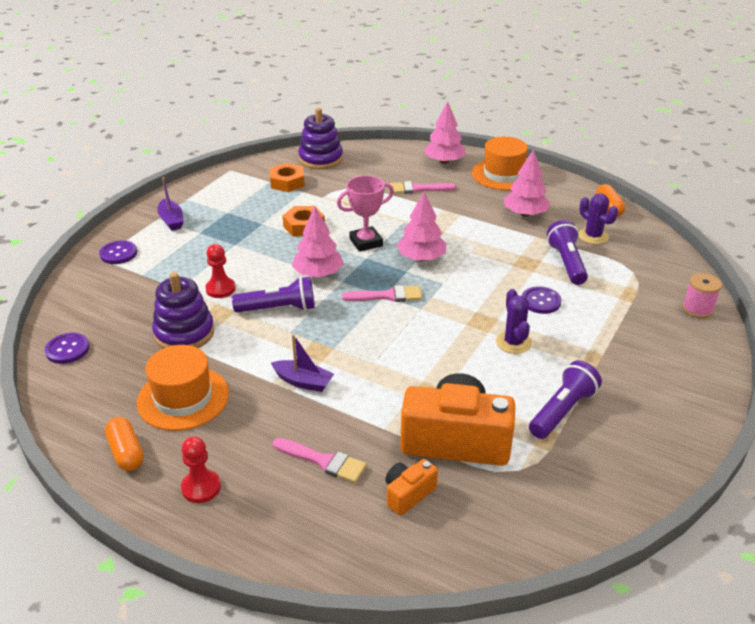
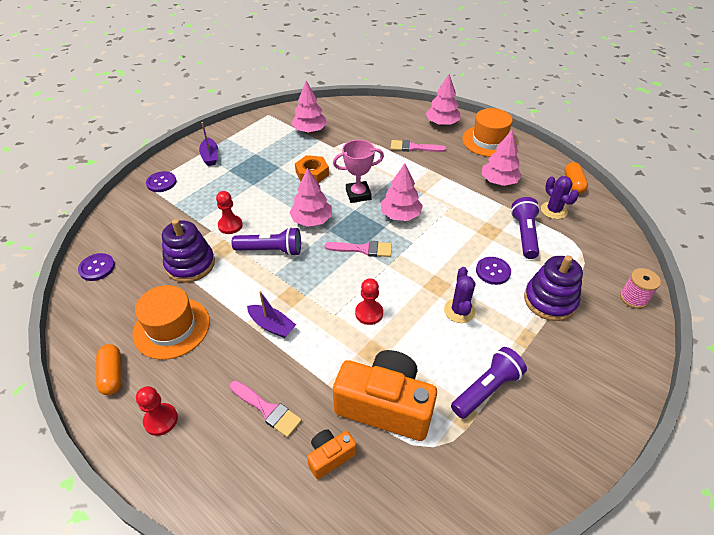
camera: 10 degrees right, 10 degrees up
orange nut [270,163,305,192] -> pink tree [291,81,327,133]
purple stacking toy [298,108,343,170] -> purple stacking toy moved to [524,255,583,321]
none -> red pawn [355,278,383,325]

